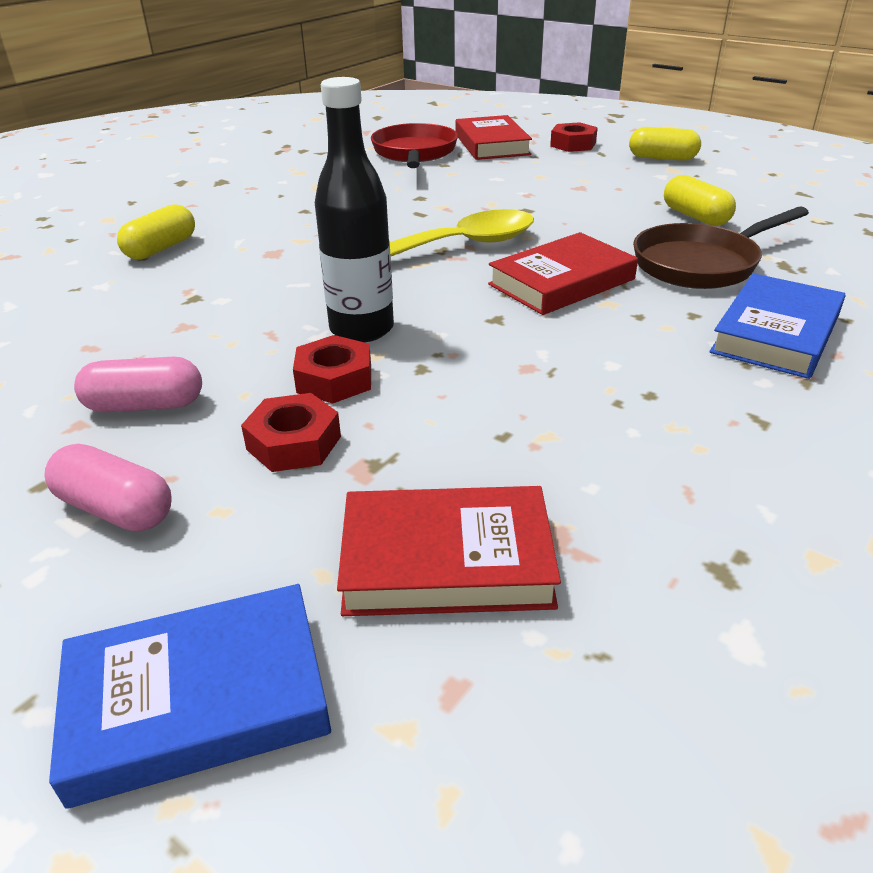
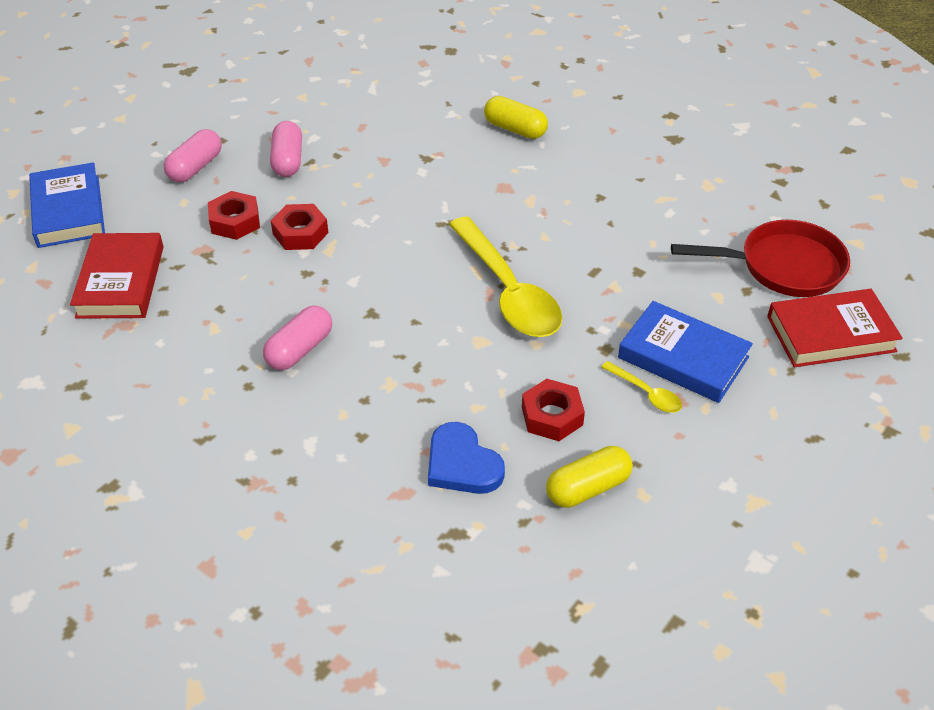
camera: 90 degrees right, 10 degrees up
black bottle [315,77,394,342] -> none
red book [488,232,638,315] -> none
red nut [550,122,598,152] -> red nut moved to [522,379,585,441]
yellow capsule [629,127,701,161] -> none
brown pan [633,206,809,289] -> blue heart [428,422,505,494]
blue book [709,273,845,379] -> blue book moved to [618,301,753,403]
none -> pink capsule [263,306,332,370]
none -> yellow spoon [601,361,682,413]

